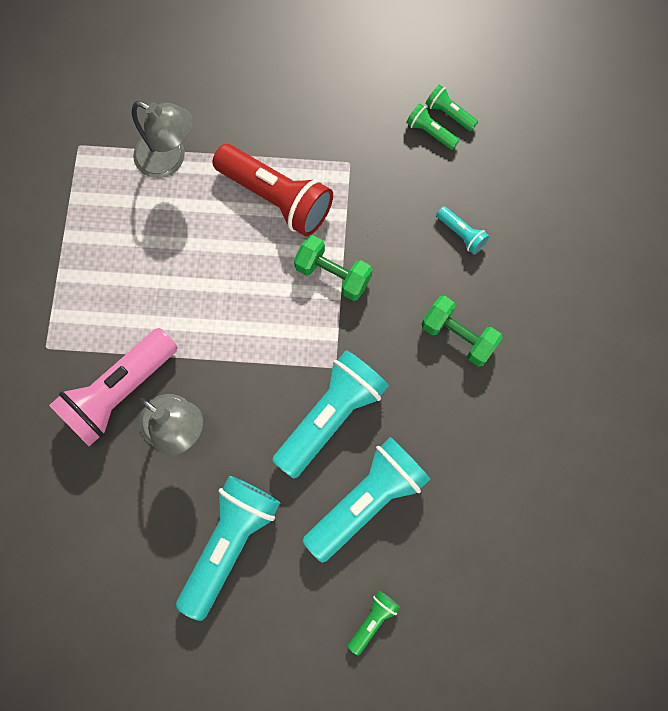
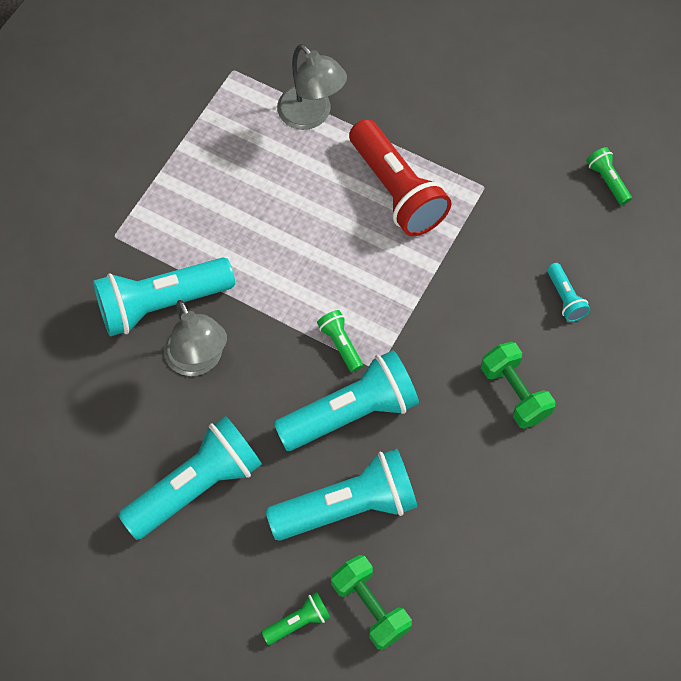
camera: 25 degrees right, 10 degrees down
pink flashlight [49,328,178,446] -> turquoise flashlight [93,257,235,336]
green dumbbell [294,235,373,301] -> green dumbbell moved to [331,555,412,650]
green flashlight [406,104,459,150] -> green flashlight moved to [317,310,363,372]

